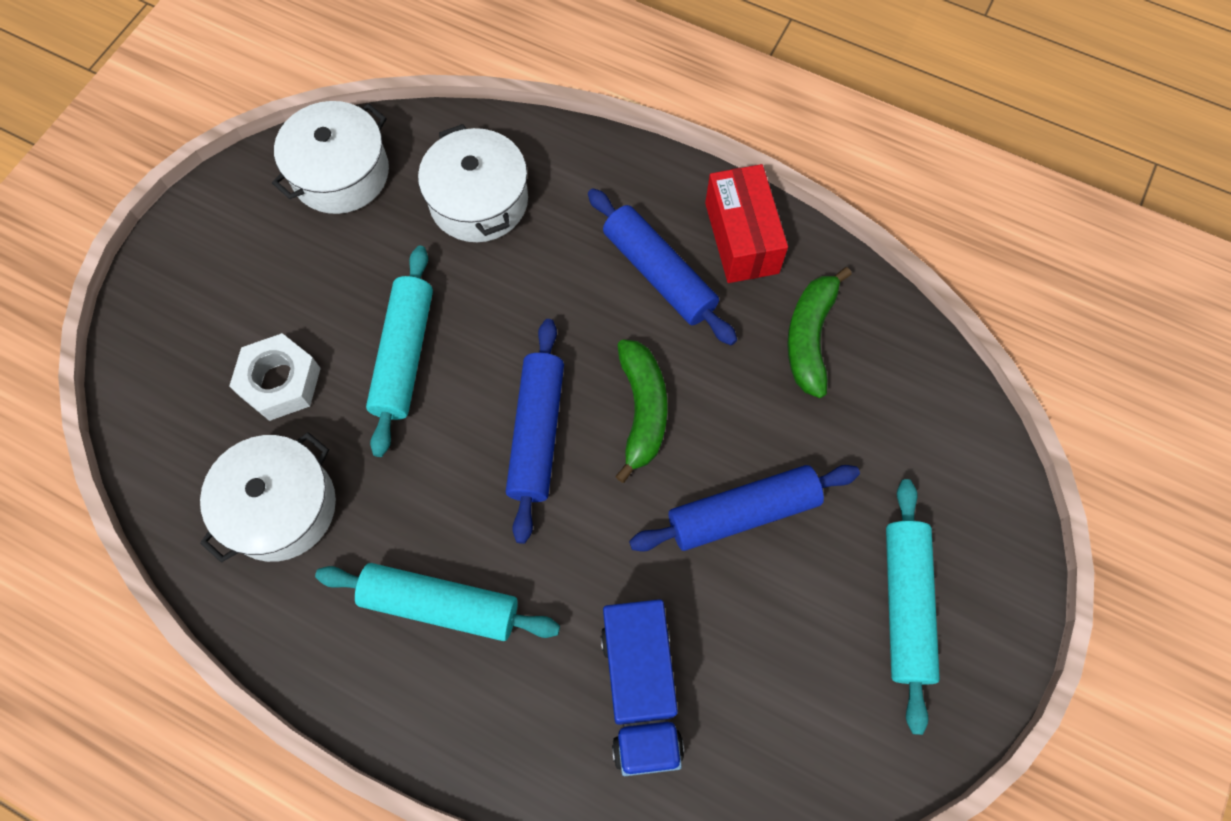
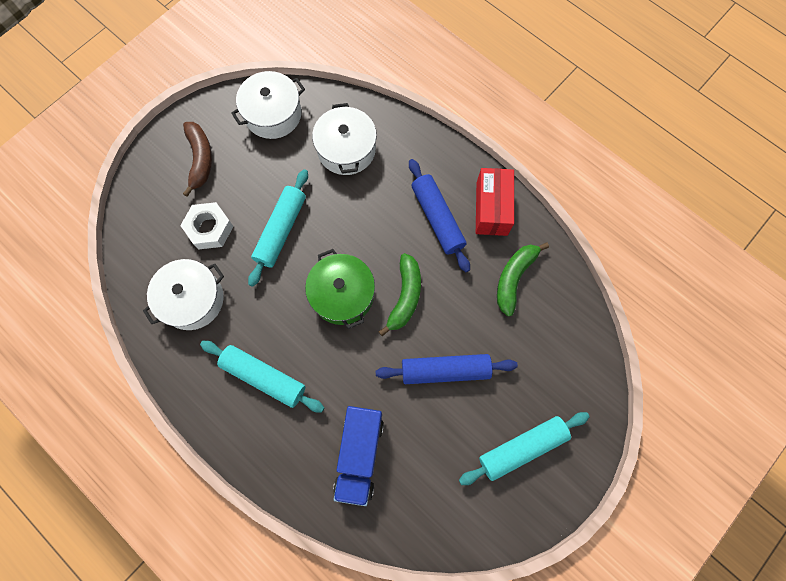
camera: 15 degrees right, 5 degrees up
blue rolling pin [506,319,564,544] -> green pot [305,249,375,329]
turquoise rolling pin [886,479,940,735] -> turquoise rolling pin turned 45 degrees clockwise [459,412,590,485]
none -> brown banana [183,122,212,197]

